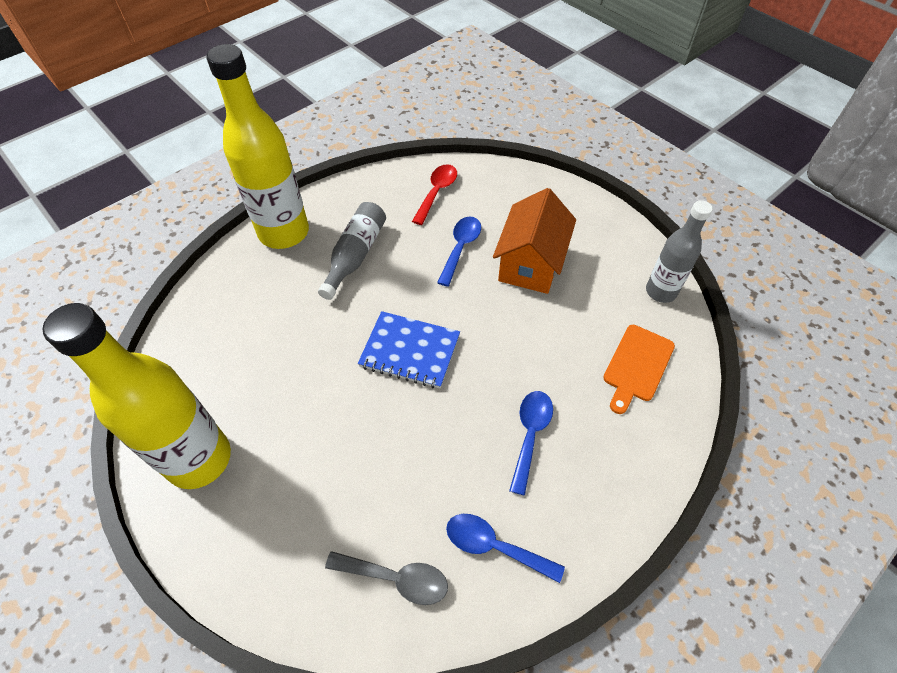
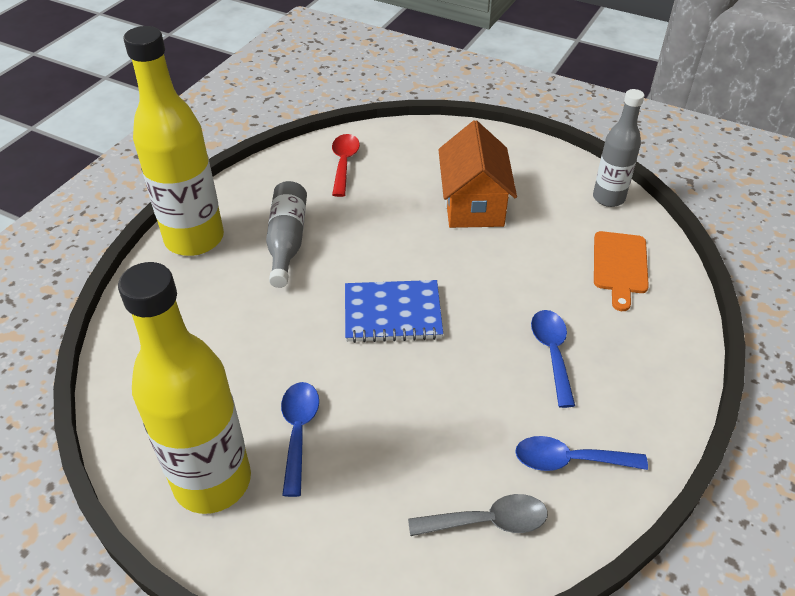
camera: 20 degrees left, 10 degrees down
blue spoon [437,217,481,287] -> blue spoon moved to [281,382,319,497]

